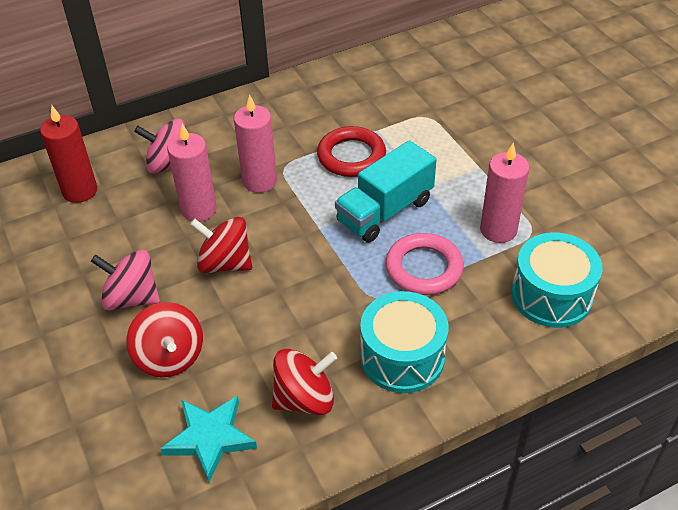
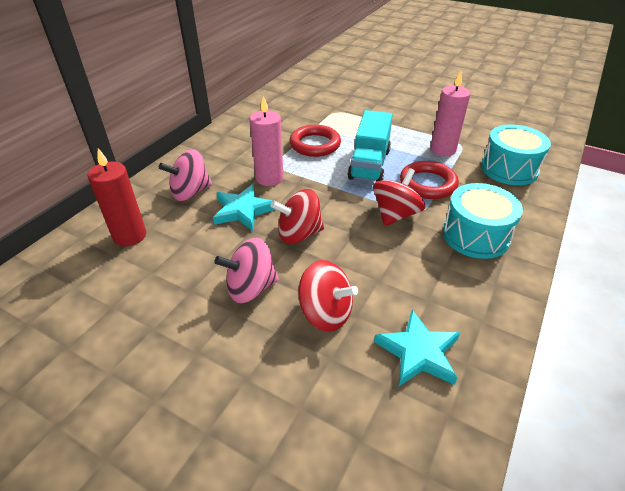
camera: 35 degrees left, 5 degrees down
pink candle [167,124,217,222] -> turquoise star [213,184,276,231]
red spinning top [272,349,337,415] -> red spinning top moved to [373,168,425,226]
pink ring [386,233,464,295] -> red ring [400,161,459,199]

